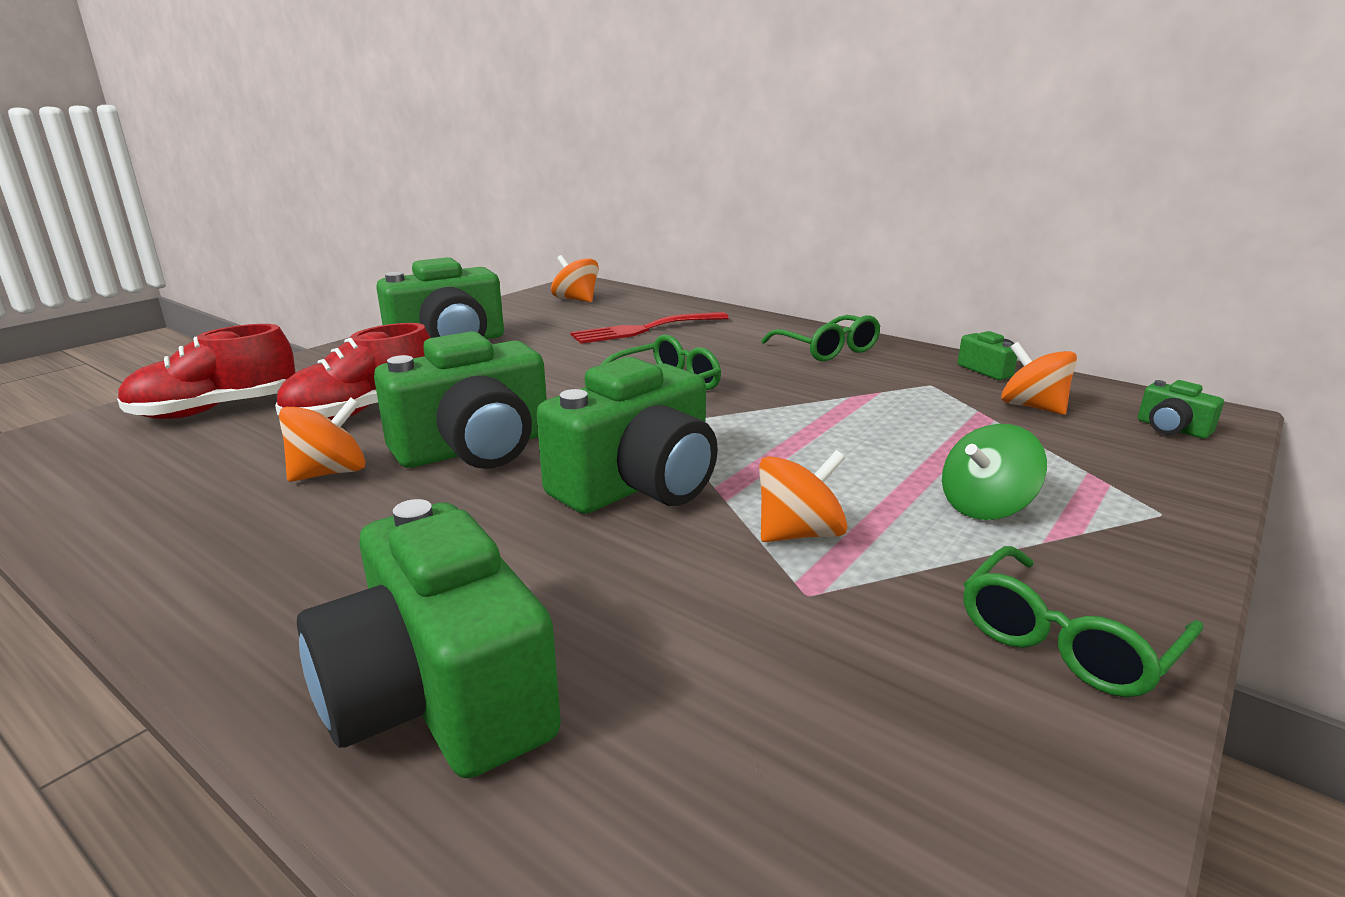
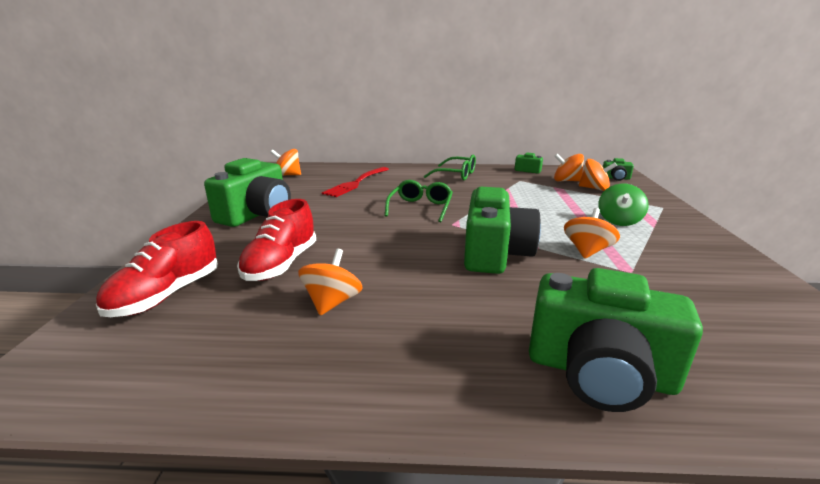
camera: 35 degrees left, 0 degrees up
green camera [374,331,547,469] -> none
green glasses [963,546,1204,697] -> none
none -> orange spinning top [579,159,617,191]

